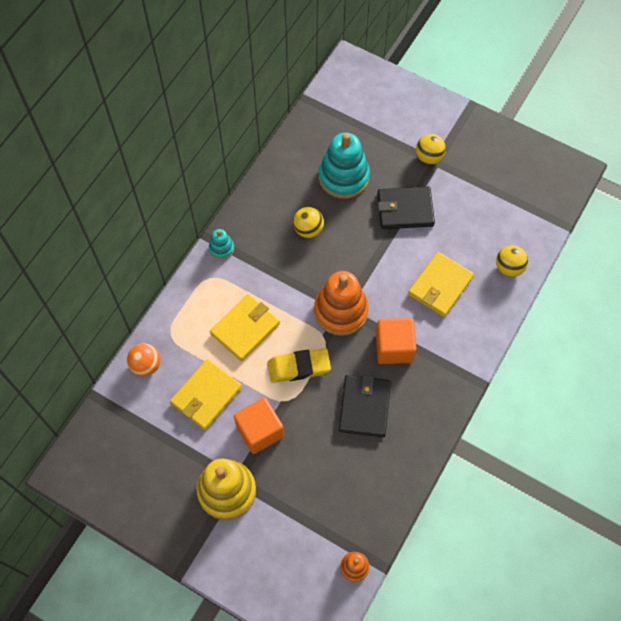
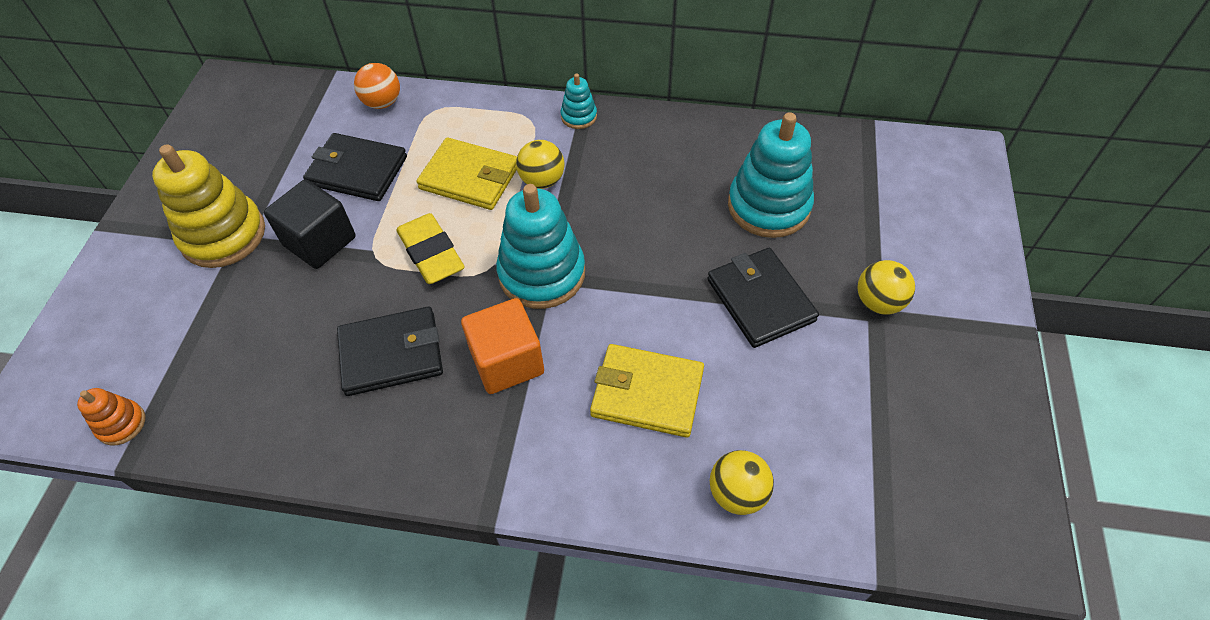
camera: 70 degrees right, 10 degrees down
yellow wallet [170,359,242,430] -> black wallet [303,133,407,201]
orange cube [234,398,284,454] -> black cube [264,179,356,269]
yellow ball [293,207,324,238] -> yellow ball moved to [516,140,565,189]
orange stacking toy [314,271,369,336] -> turquoise stacking toy [496,184,585,309]

